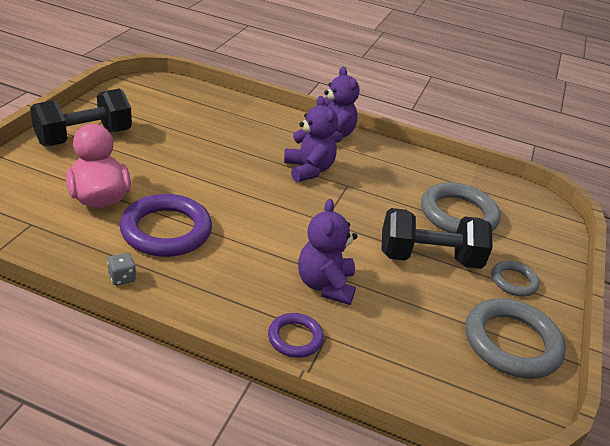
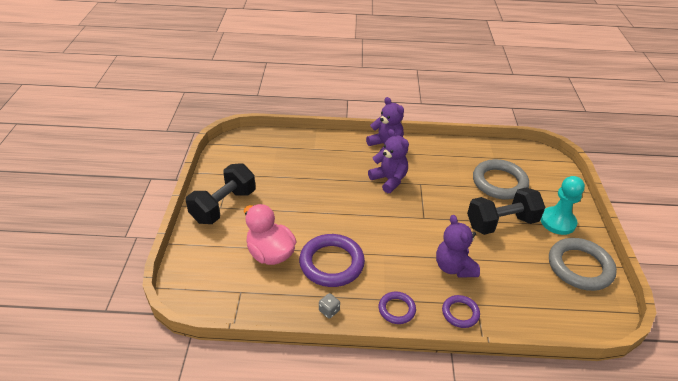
camera: 15 degrees left, 5 degrees up
grey ring [491,261,540,296] -> turquoise pawn [540,176,585,235]
none -> purple ring [379,291,416,324]

